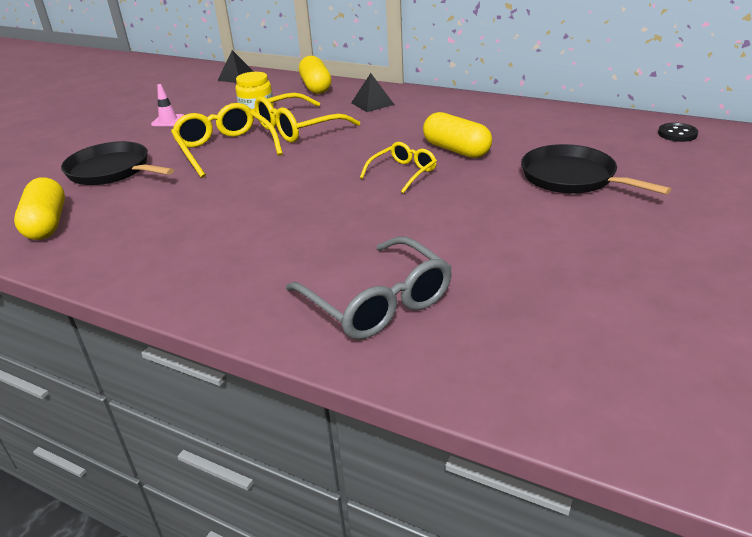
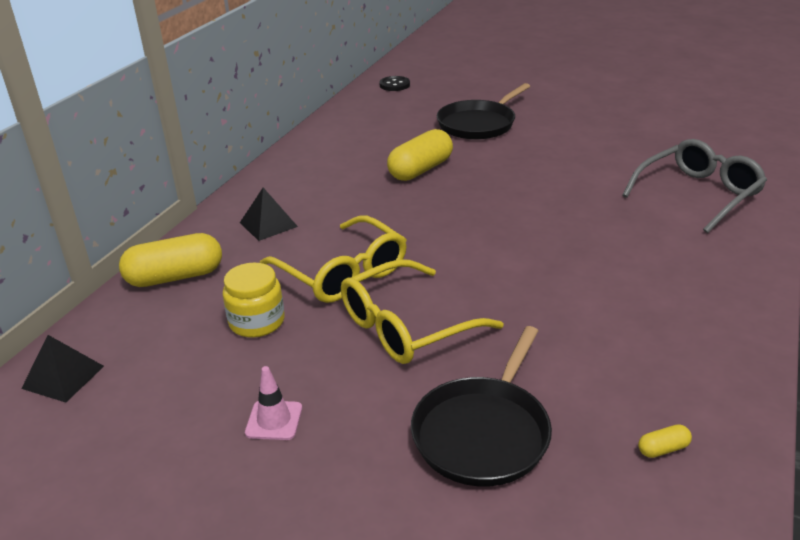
camera: 95 degrees left, 0 degrees up
yellow capsule [14,177,65,240] -> yellow capsule [638,424,692,458], size x0.42
yellow glasses [360,142,437,193] -> none

